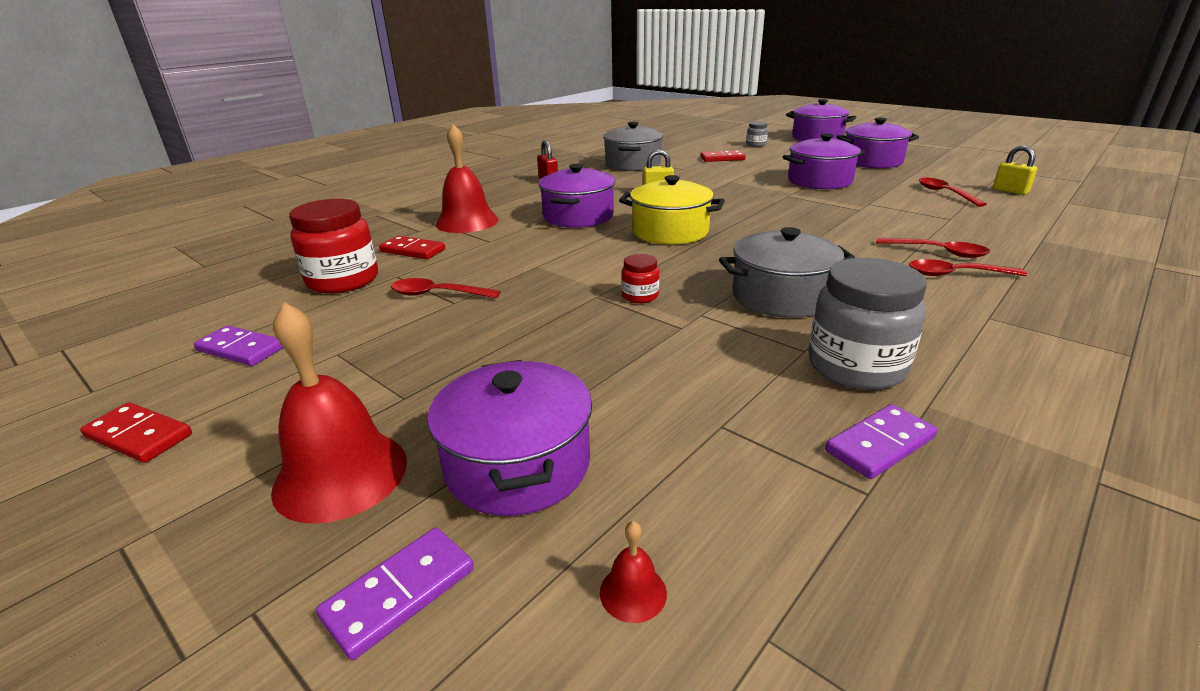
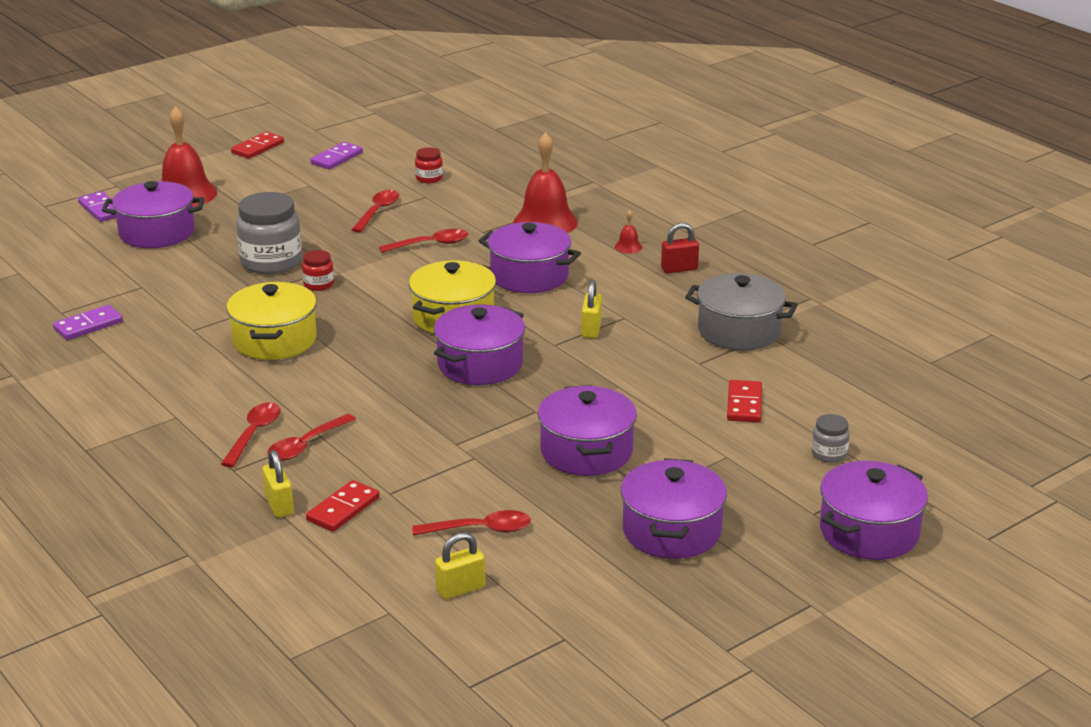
camera: 100 degrees right, 0 degrees up
red jar [289,199,378,293] -> red jar [415,147,443,183], size x0.48
red domino [379,236,445,259] -> red domino moved to [306,480,380,532]
red bell [600,521,667,623] -> red bell moved to [615,210,642,254]
grey pot [719,227,855,318] -> yellow pot [226,282,317,360]
grey jar [808,258,927,390] -> grey jar moved to [236,192,302,274]
purple domino [825,404,937,479] -> purple domino turned 75 degrees clockwise [53,305,123,340]
none -> yellow padlock [262,450,294,518]
none -> red spoon [379,229,468,253]
none -> purple pot [434,305,525,385]

